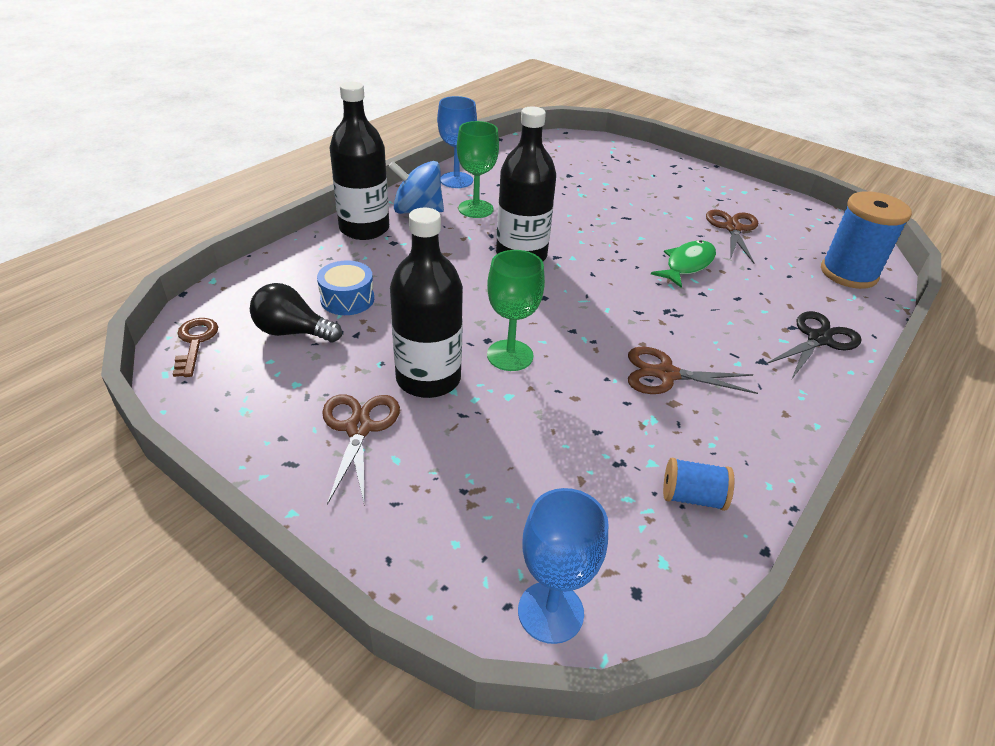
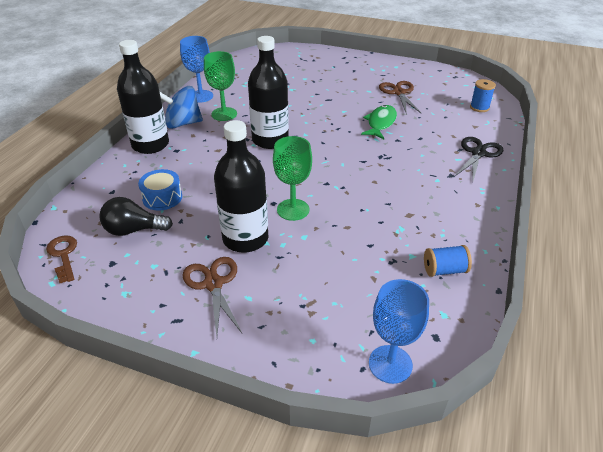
camera: 15 degrees left, 0 degrees up
brown scissors [628,347,758,394] -> none
blue spool [821,191,912,289] -> blue spool [470,79,496,112], size x0.53

